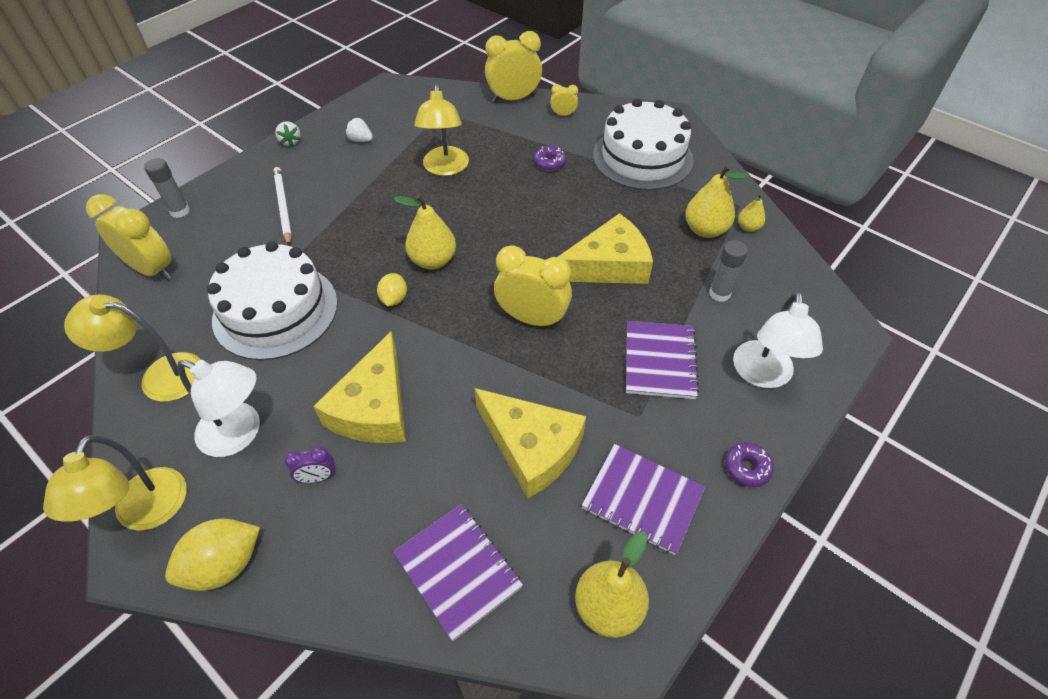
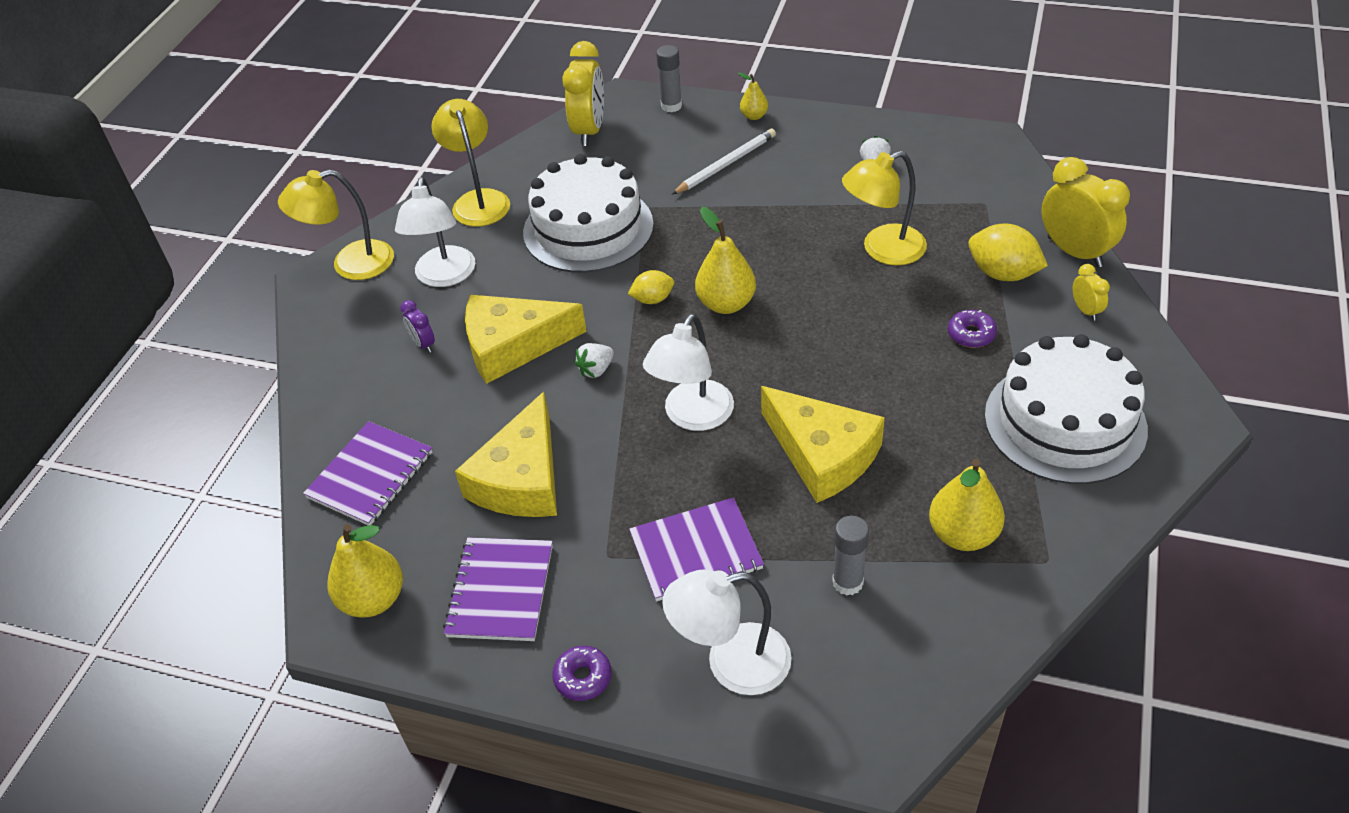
camera: 70 degrees right, 5 degrees down
yellow lemon [165,519,260,591] -> yellow lemon moved to [968,223,1048,281]
white strawberry [275,121,301,147] -> white strawberry moved to [575,343,614,378]
yellow clock [494,245,572,328] -> white lamp [643,314,734,431]
yellow pear [738,193,765,232] -> yellow pear moved to [738,72,768,120]

